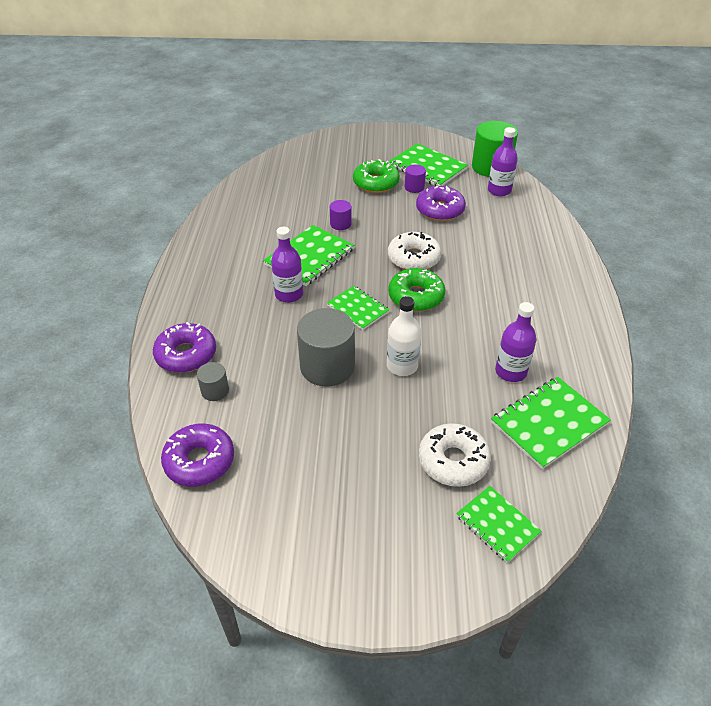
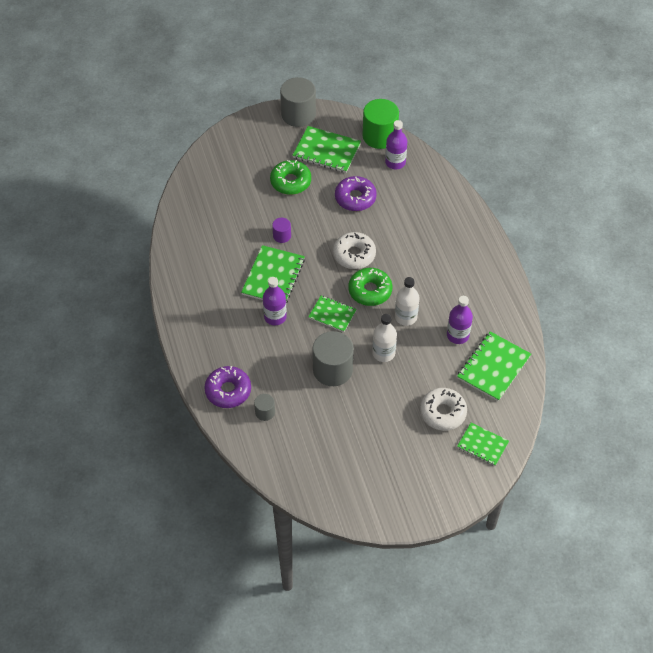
camera: 20 degrees left, 10 degrees up
purple donut [161,423,234,487] -> none
purple cylinder [404,164,426,193] -> none
none -> grey cylinder [280,77,316,127]
none -> white bottle [395,277,419,326]

